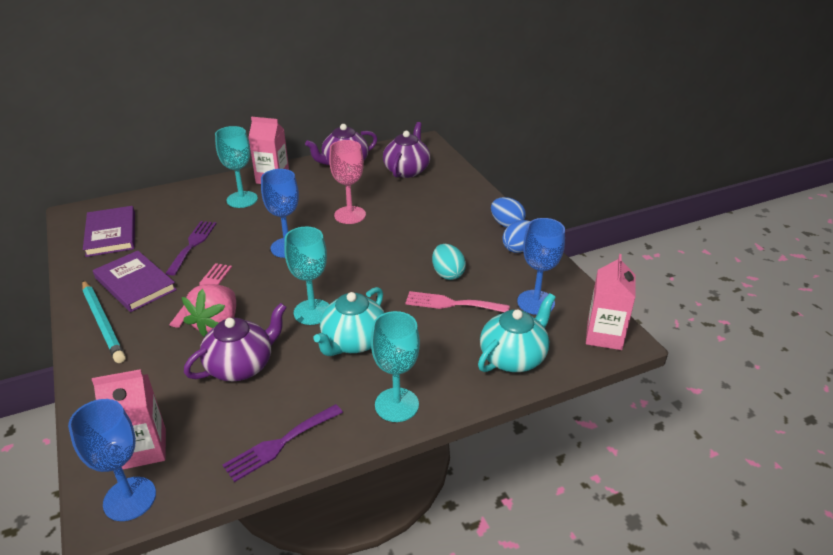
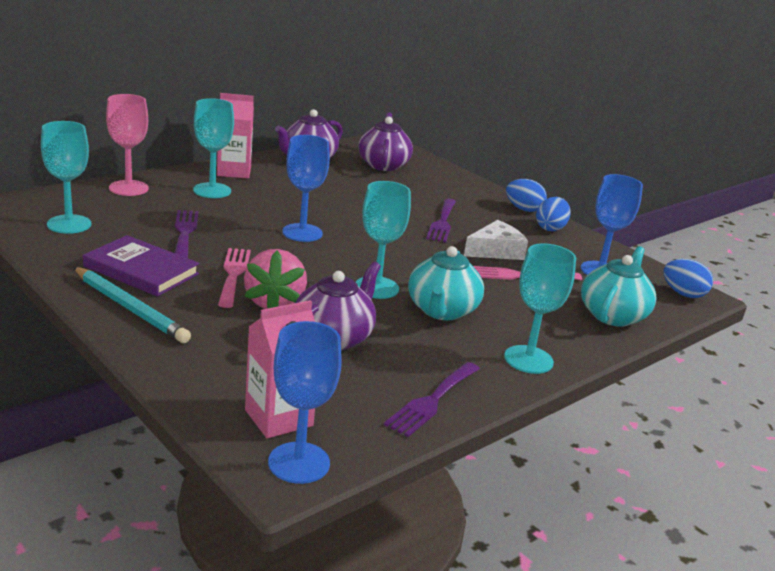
camera: 20 degrees left, 10 degrees down
purple book [83,206,135,257] -> turquoise goblet [41,121,92,234]
pink goblet [329,140,366,224] -> pink goblet moved to [106,94,149,196]
turquoise egg [432,244,466,280] -> white cheese [464,220,528,260]
pink carton [586,254,636,350] -> blue egg [663,259,713,298]
none -> purple fork [426,199,456,243]

